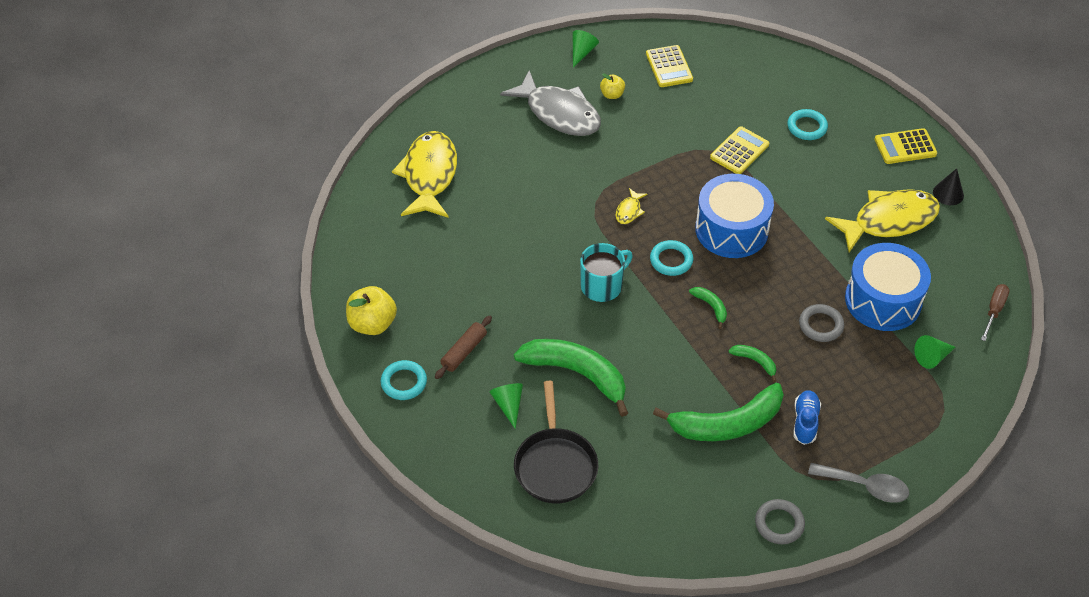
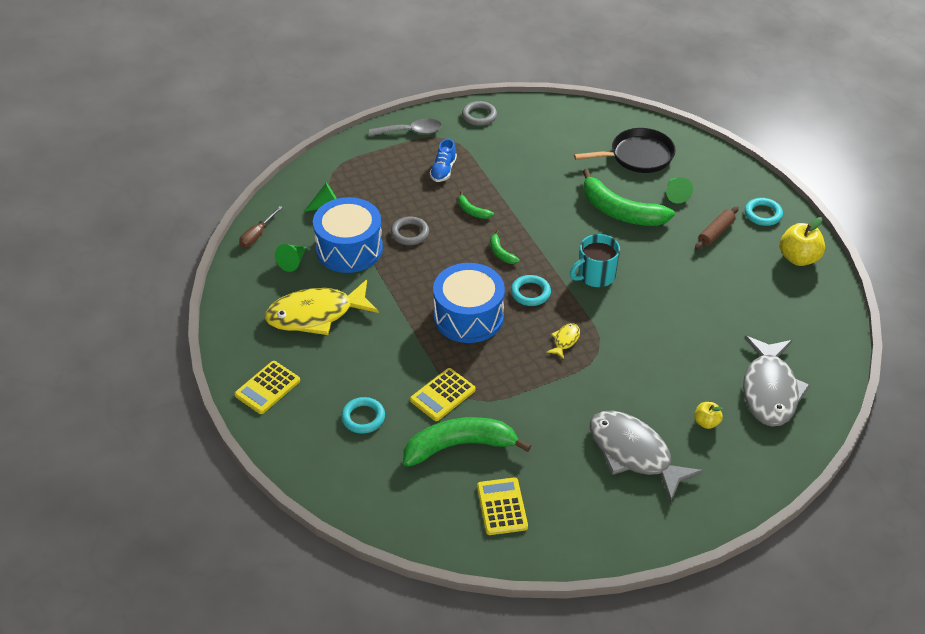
camera: 175 degrees left, 5 degrees down
yellow fish [392,131,457,218] -> grey fish [743,336,810,427]
black pan [514,381,598,503] -> black pan turned 75 degrees clockwise [574,128,676,173]
green cone [573,30,599,68] -> green cone moved to [275,244,306,272]
yellow apple [600,73,625,99] -> yellow apple moved to [694,402,723,429]
green banana [653,383,784,441] -> green banana moved to [403,417,531,467]
grey spoon [808,463,909,503] -> grey spoon turned 150 degrees clockwise [369,118,442,136]
yellow calculator [874,128,937,164] -> yellow calculator turned 135 degrees clockwise [234,361,300,414]
black cone [933,168,964,205] -> none

